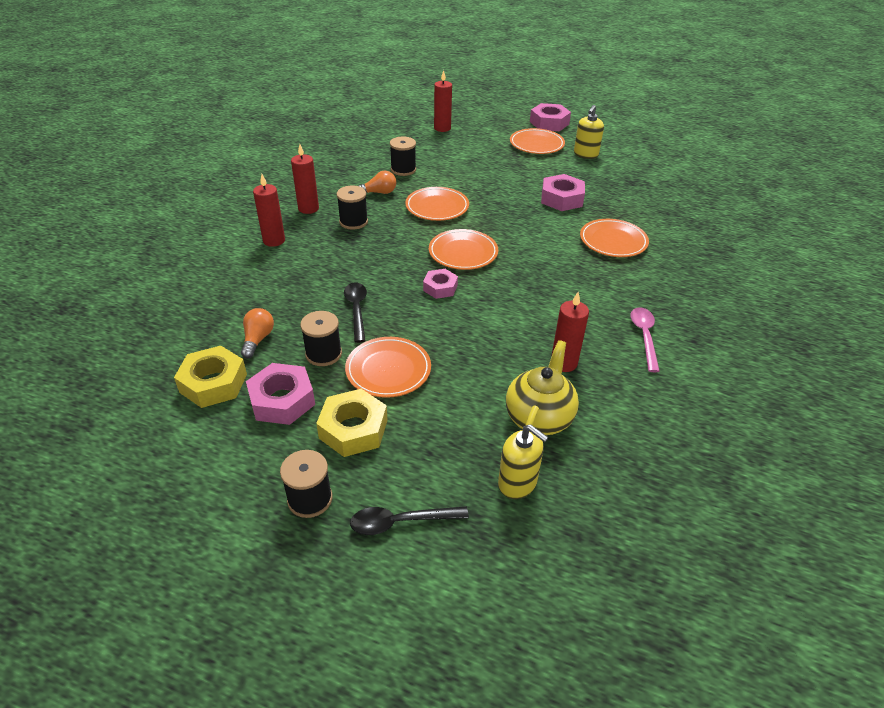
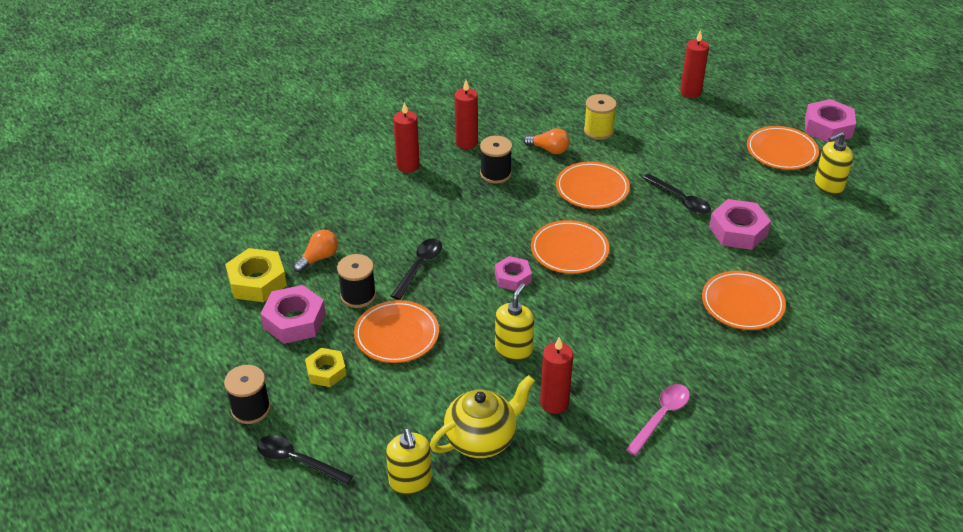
camera: 35 degrees right, 0 degrees up
yellow nut [316,389,388,457] -> yellow nut [305,348,346,387], size x0.63
black spool [390,137,416,176] -> yellow spool [584,94,617,140]
none -> yellow soap dispenser [495,283,534,361]
none -> black spoon [643,173,711,214]

